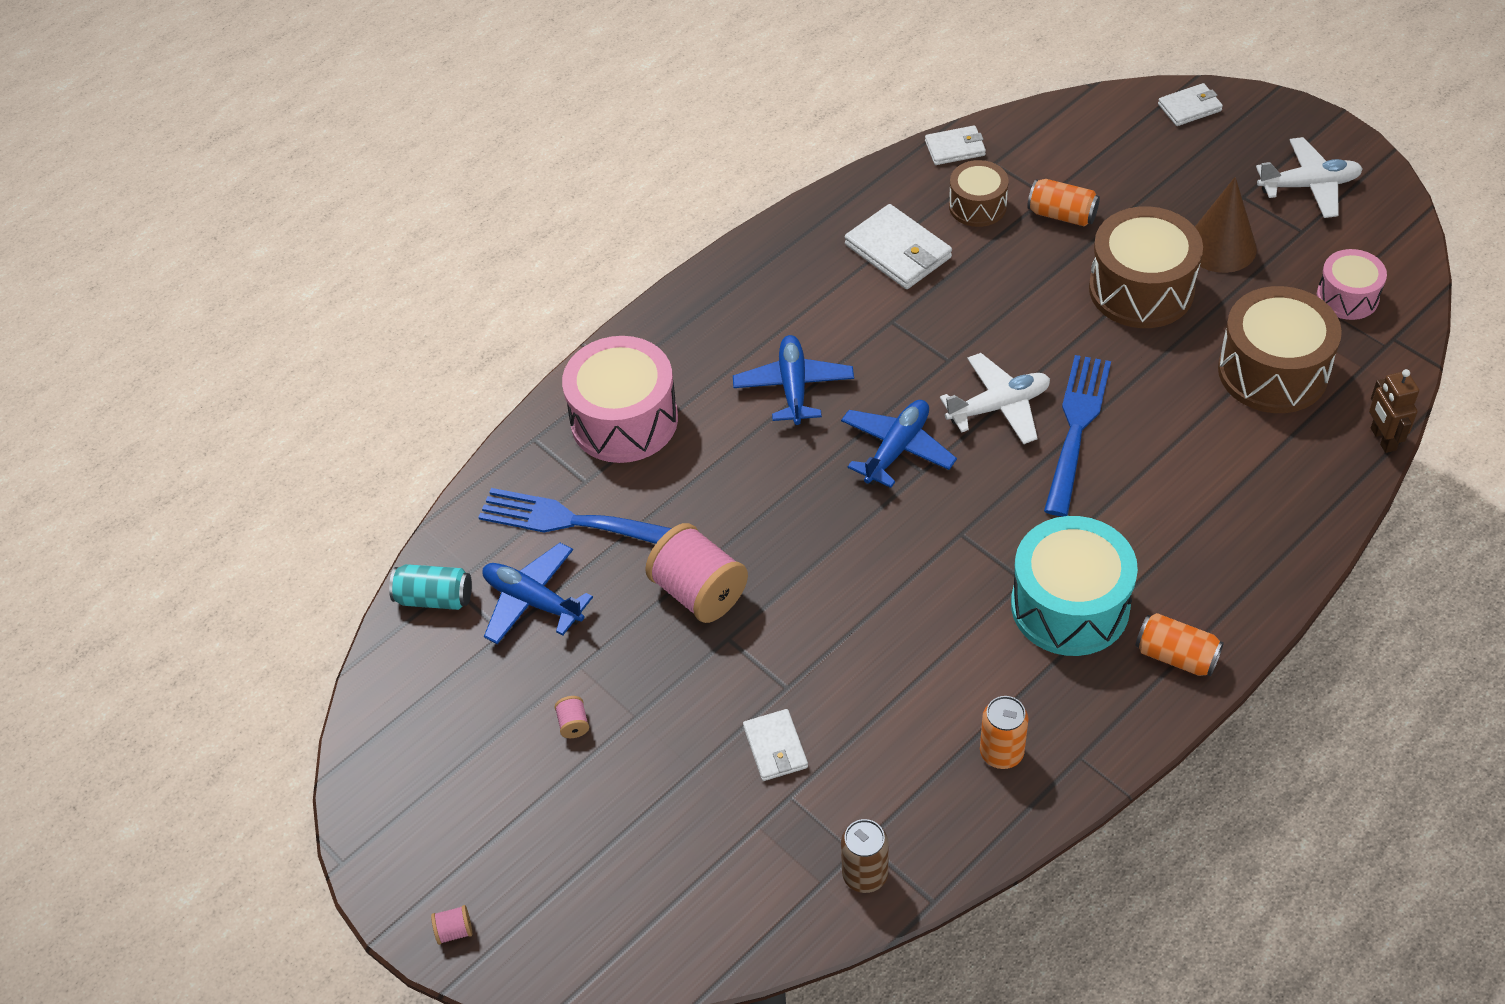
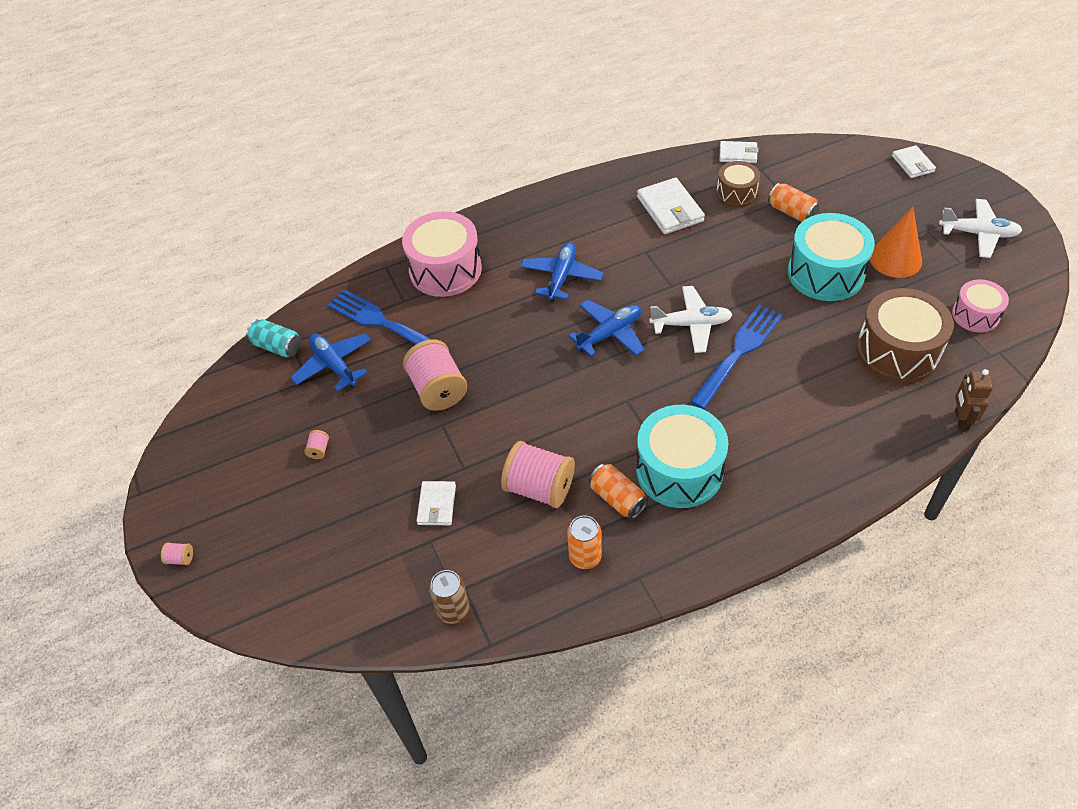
camera: 20 degrees right, 0 degrees up
brown drum [1089,206,1203,328] -> turquoise drum [788,213,875,301]
orange can [1136,613,1224,676] -> orange can moved to [589,464,648,519]
white wallet [1158,83,1223,126] -> white wallet turned 75 degrees clockwise [892,145,936,178]
brown cone [1195,177,1257,273] -> orange cone [870,207,922,278]
none -> pink spool [501,441,575,508]

